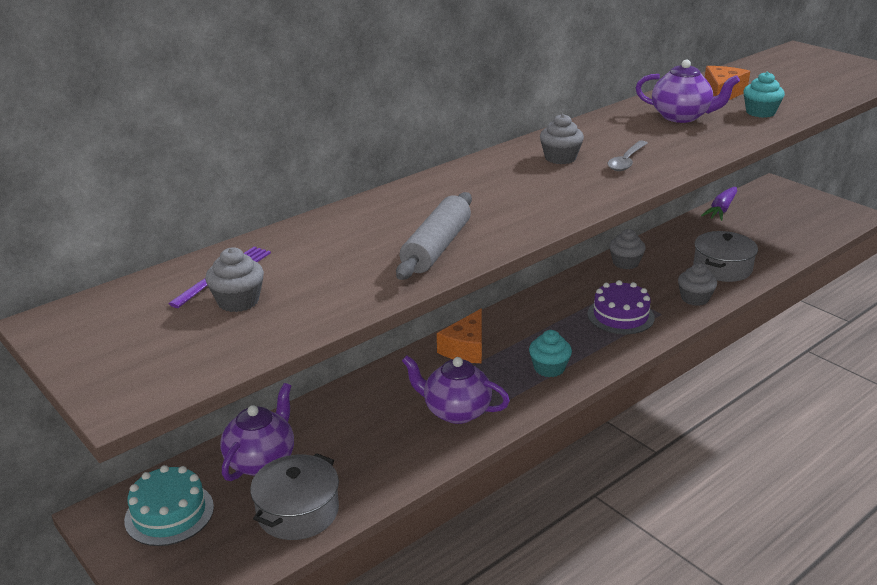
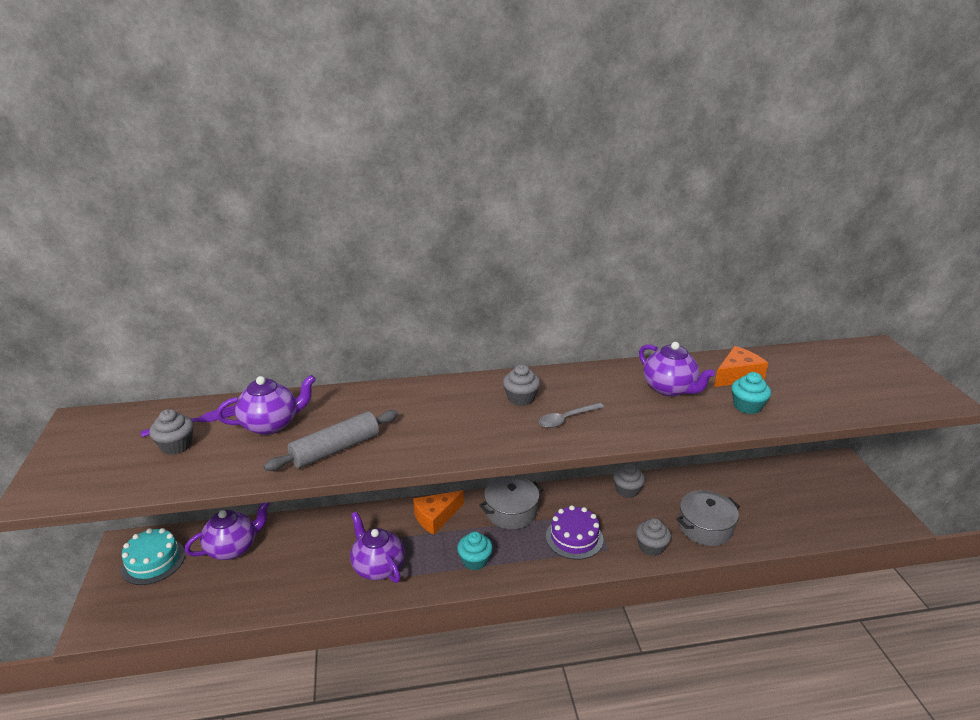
camera: 30 degrees right, 0 degrees up
grey pot [250,453,339,540] -> grey pot moved to [479,476,543,529]
purple carrot [701,187,737,221] -> none
none -> purple teapot [216,375,316,435]

